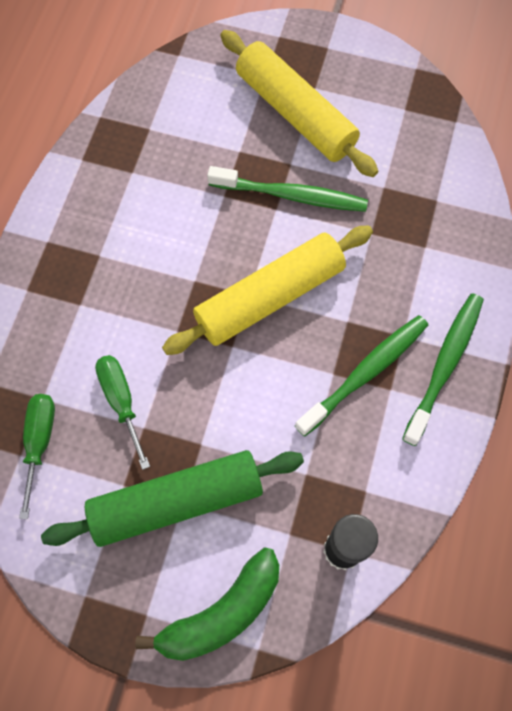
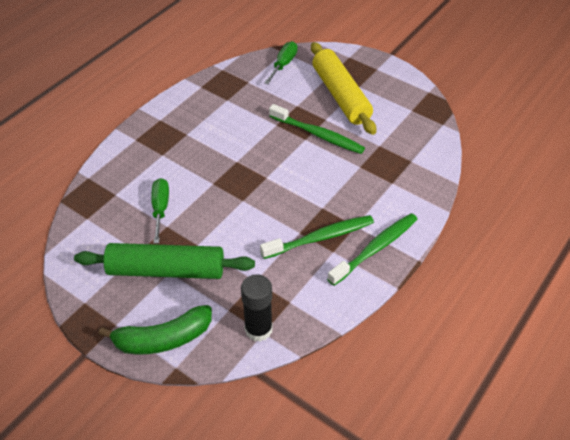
camera: 20 degrees right, 20 degrees down
green screwdriver [19,394,55,519] -> green screwdriver moved to [264,41,298,84]
yellow rolling pin [162,225,373,355] -> none

